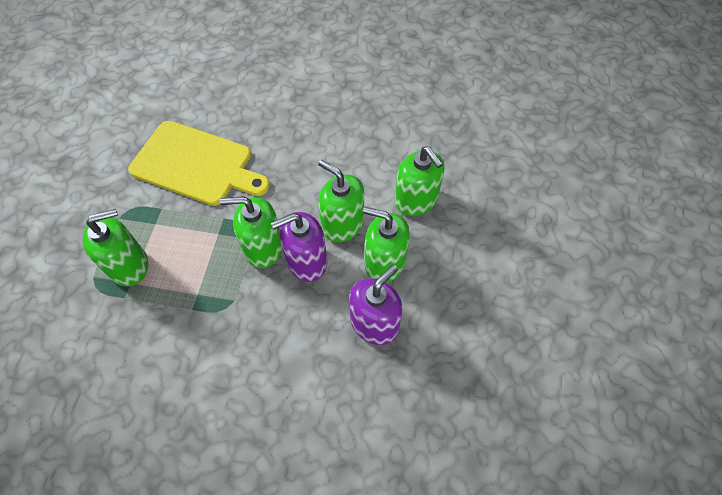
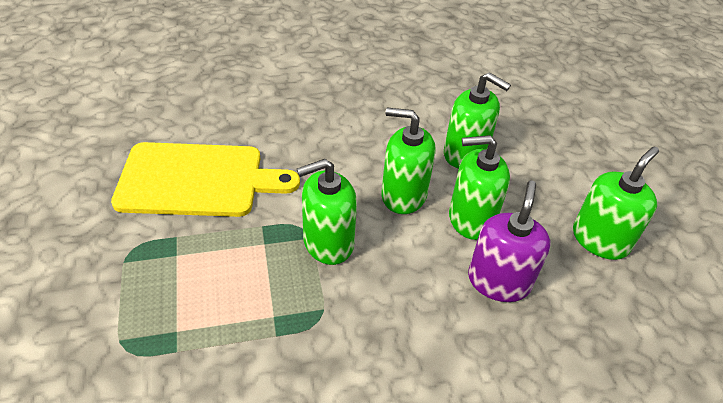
camera: 25 degrees left, 15 degrees down
green soap dispenser [83,209,148,286] -> green soap dispenser moved to [573,147,659,260]
purple soap dispenser [271,212,327,282] -> none

